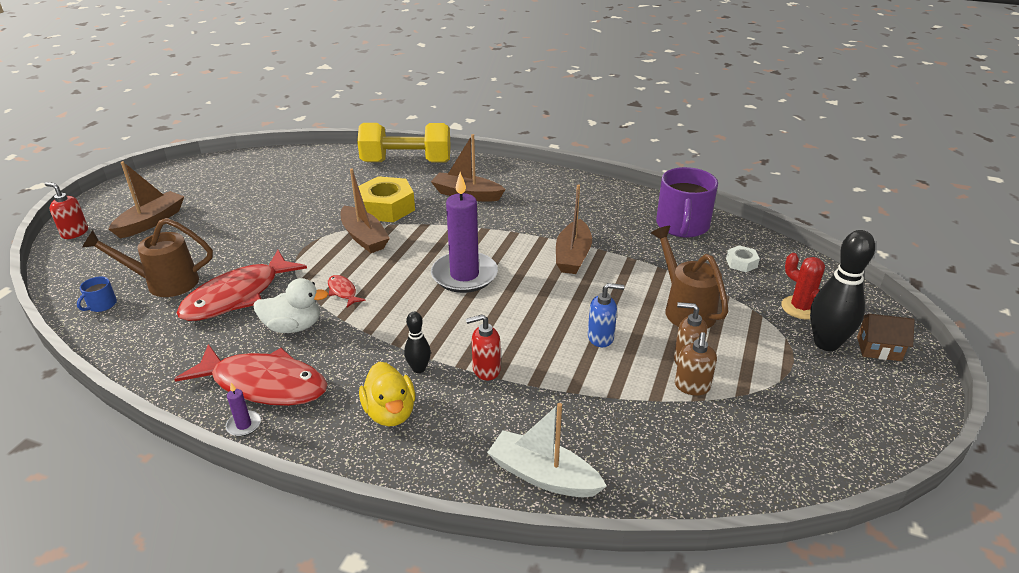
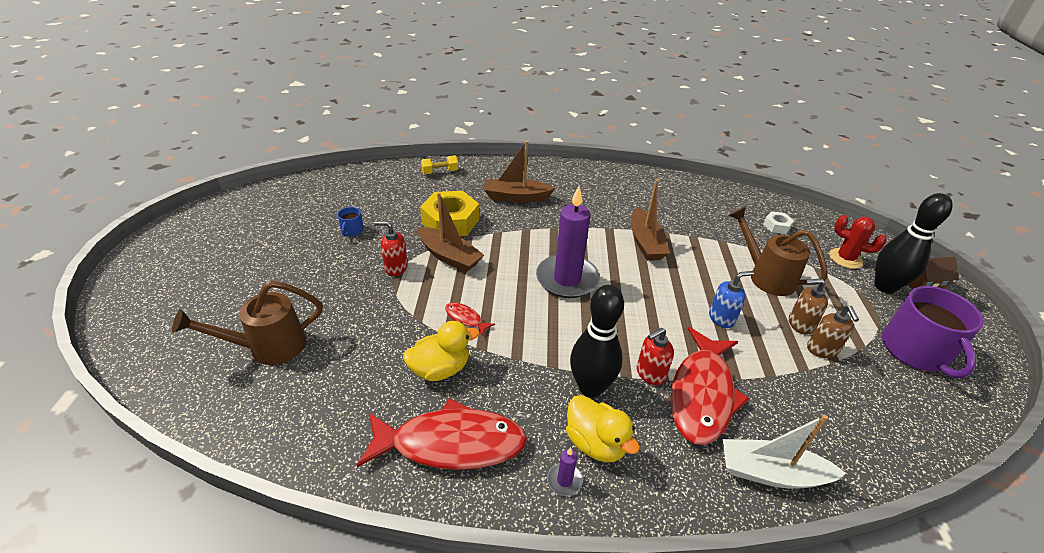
camera: 20 degrees left, 5 degrees up
red soap dispenser [45,182,88,239] -> red soap dispenser moved to [374,221,408,276]
blue mug [77,277,117,312] -> blue mug moved to [338,207,364,236]
brown boat [108,161,185,239] -> none
red fish [176,250,307,321] -> red fish moved to [670,327,750,445]
purple candle [225,383,261,436] -> purple candle moved to [547,447,583,496]
white duck [253,278,328,333] -> yellow duck [403,321,480,381]
yellow dumbbell [357,123,451,163] -> yellow dumbbell [421,155,458,174], size x0.42
black bowling pin [404,312,431,373] -> black bowling pin [570,285,624,397], size x1.92
purple mug [656,167,718,238] -> purple mug moved to [882,286,984,378]

